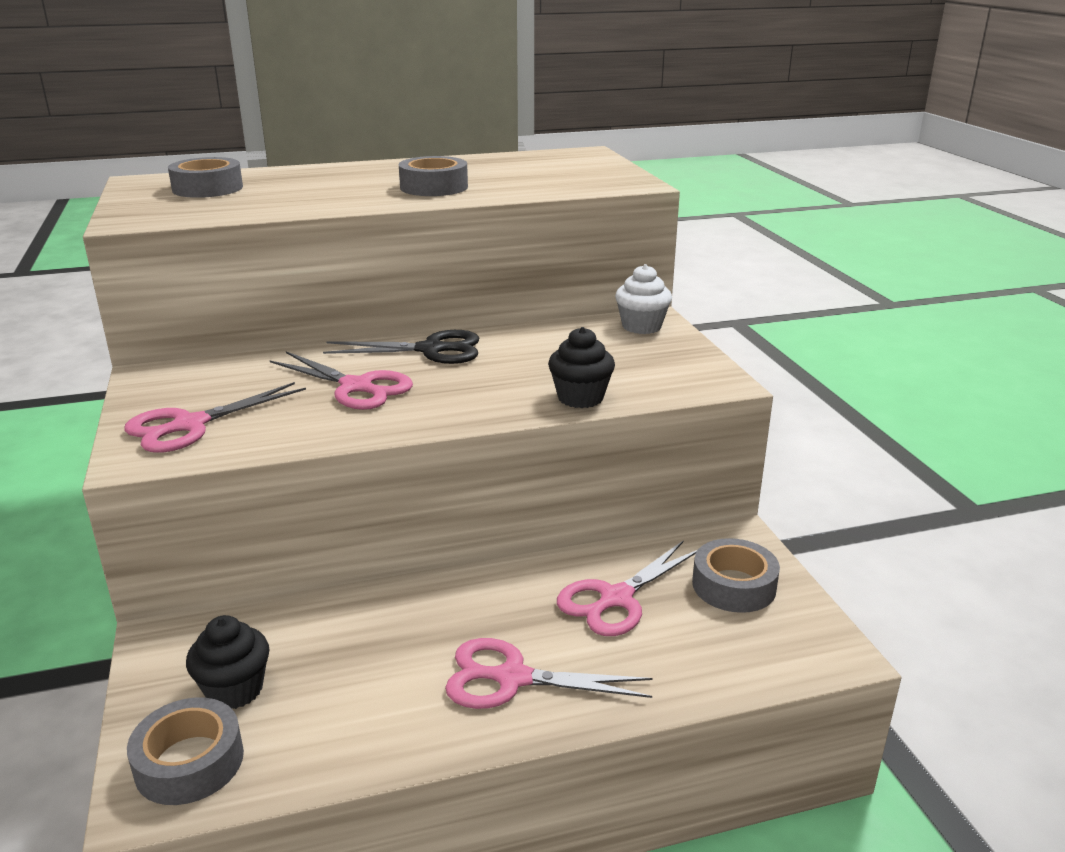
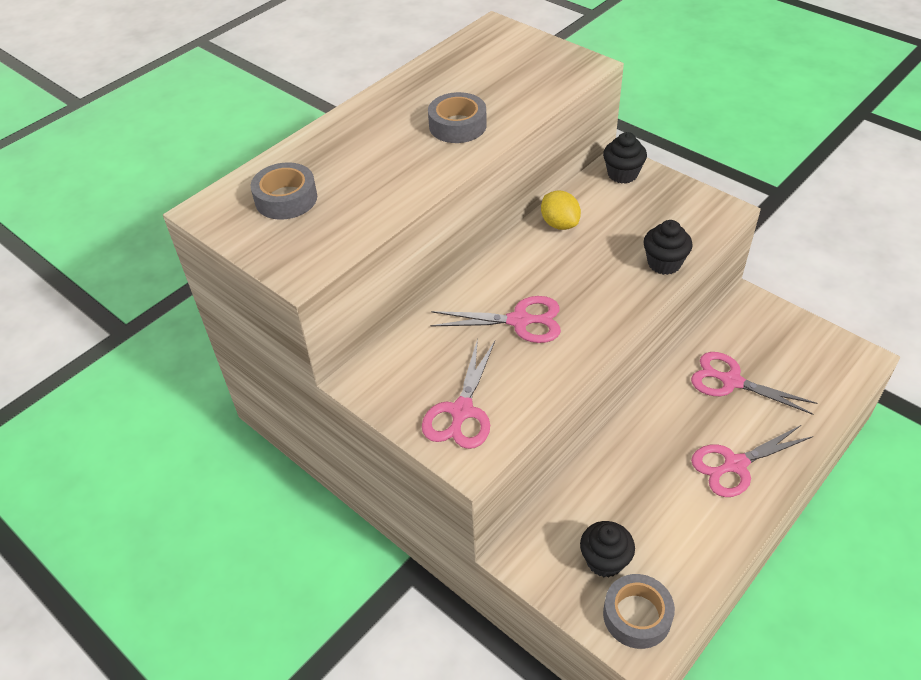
camera: 30 degrees left, 20 degrees up
black scissors [323,330,479,364] -> none
pink scissors [557,540,697,636] -> pink scissors turned 105 degrees clockwise [691,352,817,415]
white cupcake [615,264,672,334] -> black cupcake [603,132,647,184]
grey tape [692,538,780,613] -> none
none -> yellow lemon [541,191,581,230]

